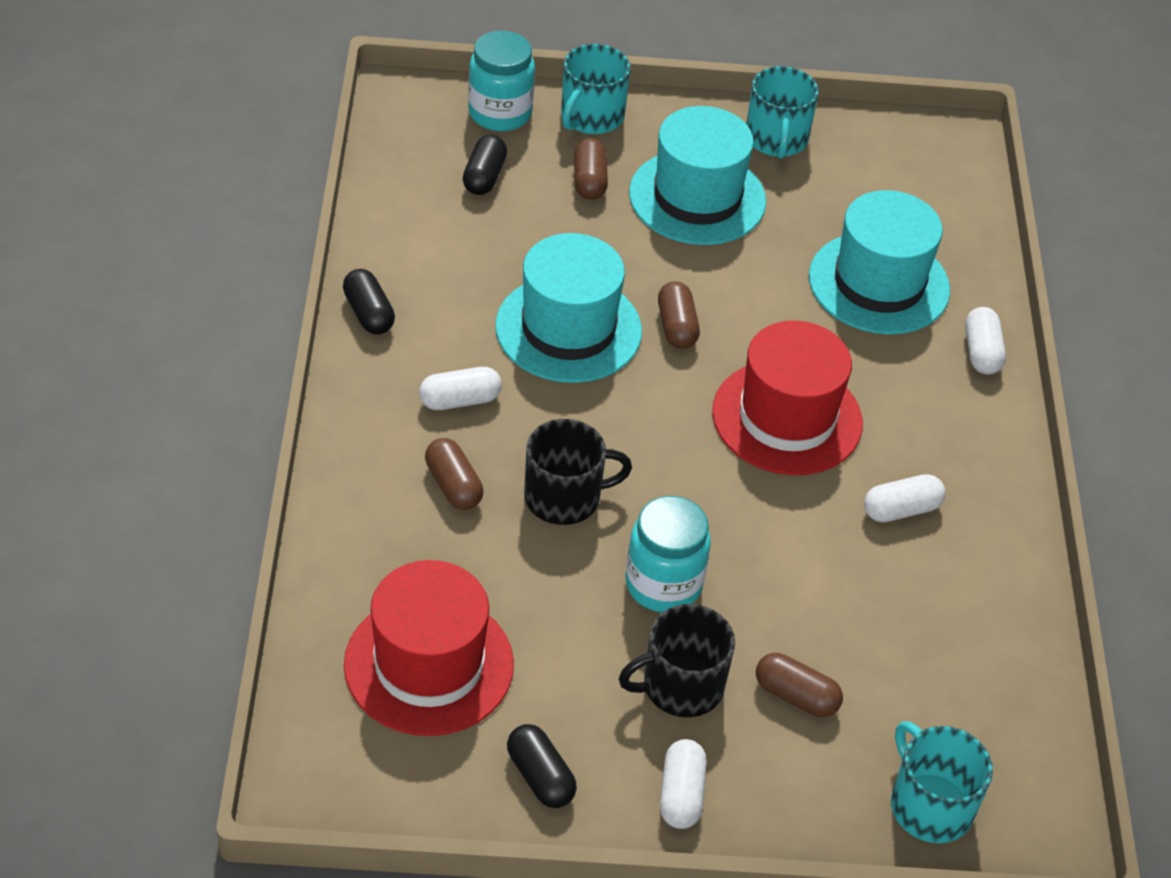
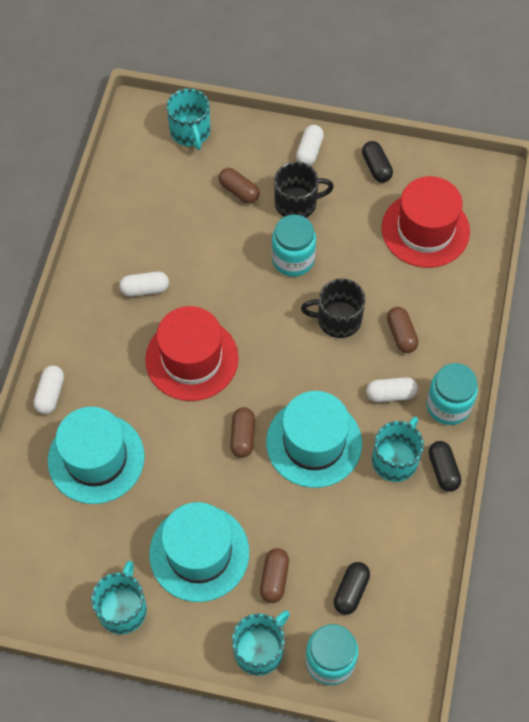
camera: 165 degrees left, 15 degrees up
none -> turquoise mug [372,416,424,482]
none -> turquoise jar [426,363,478,425]

